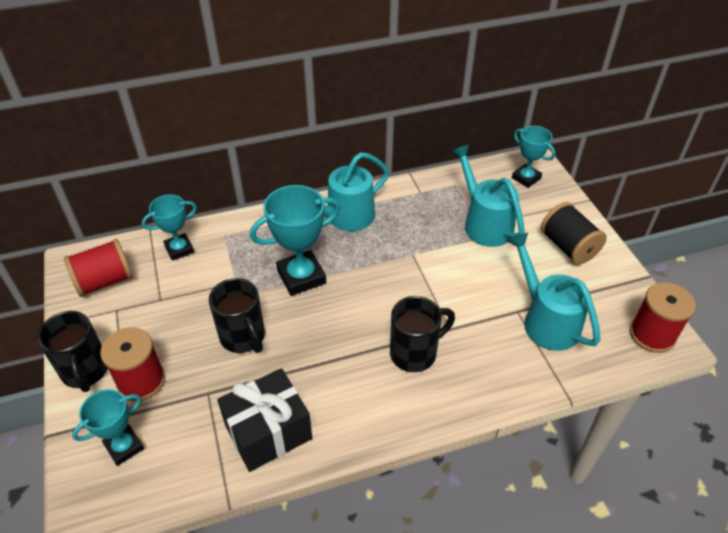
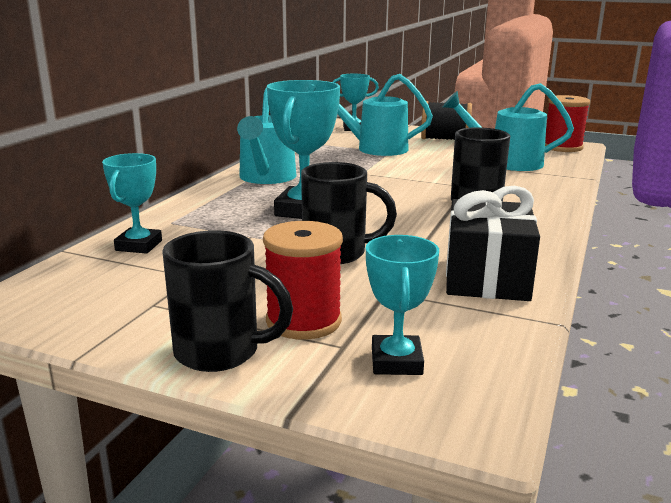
camera: 50 degrees left, 25 degrees down
red spool [64,239,133,297] -> none

